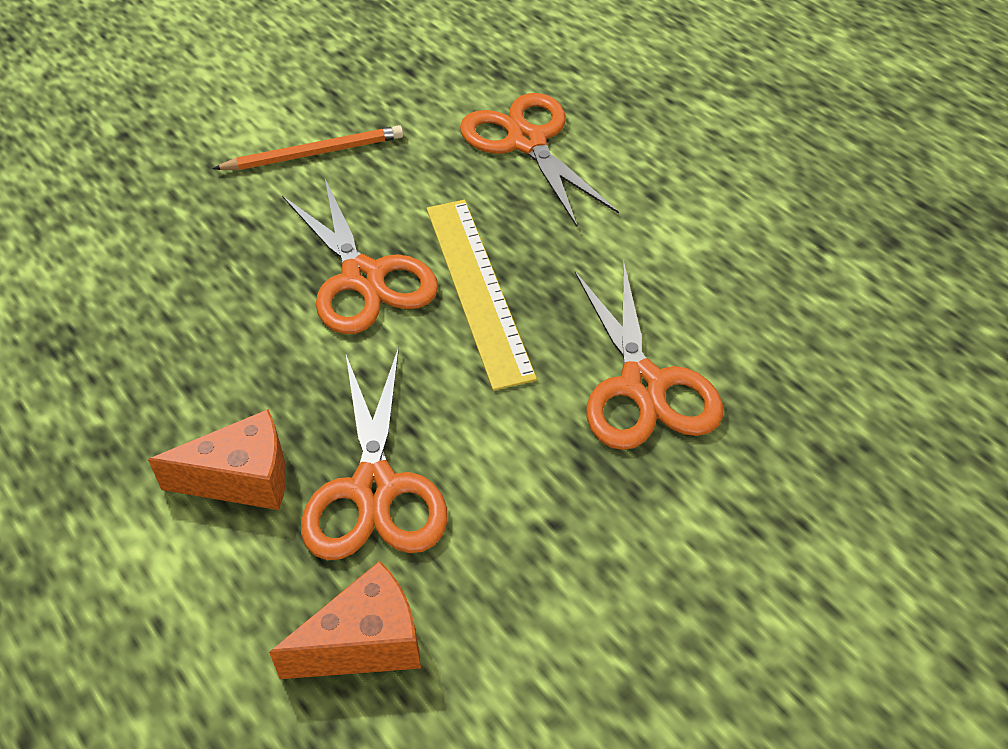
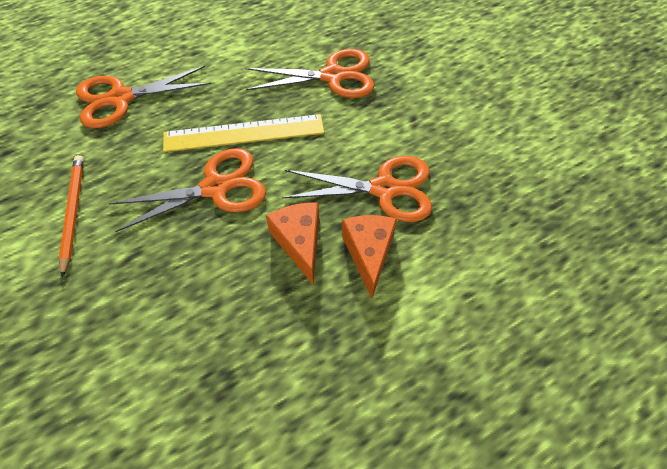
camera: 85 degrees left, 10 degrees up
orange cheese [269,561,421,679] -> orange cheese moved to [266,203,319,284]

